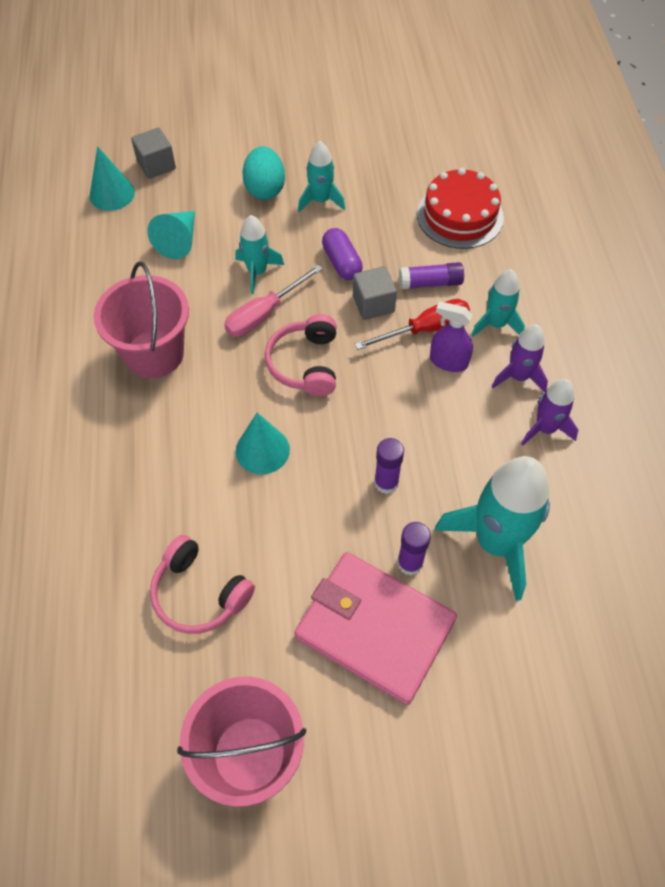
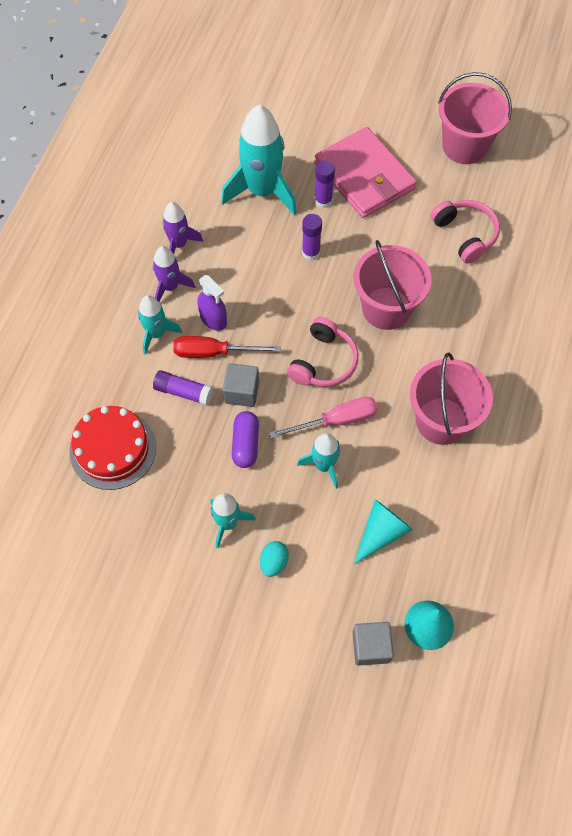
camera: 155 degrees left, 5 degrees up
turquoise cone [236,413,290,474] -> pink bucket [354,240,432,330]
turquoise egg [242,146,285,200] -> turquoise egg [260,541,289,577], size x0.61

